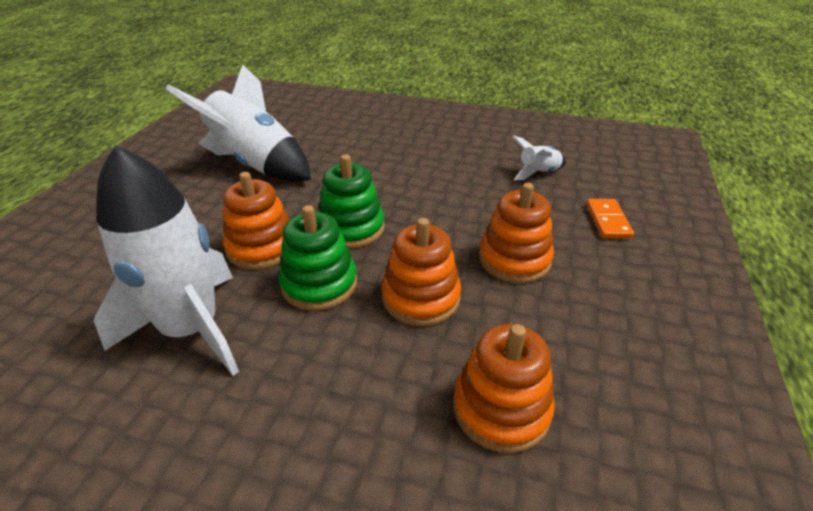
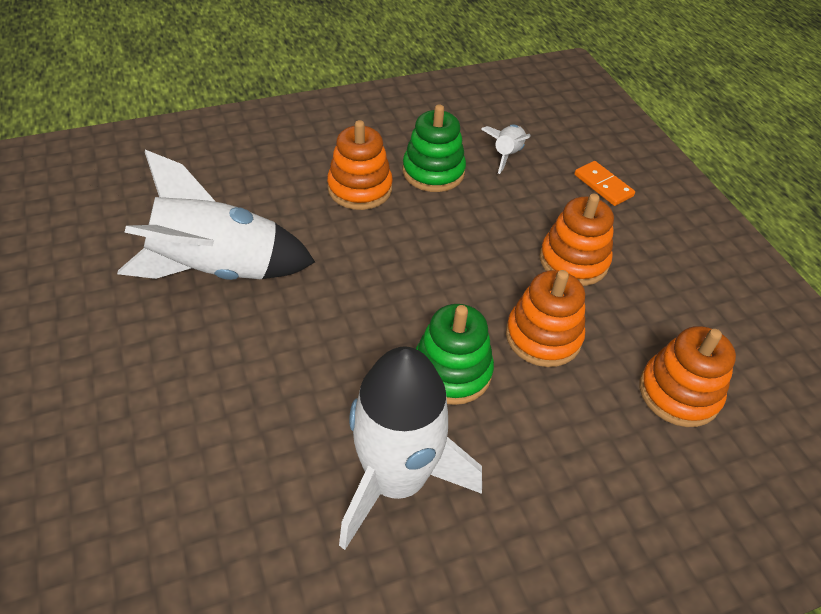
camera: 40 degrees left, 10 degrees up
orange stacking toy [223,172,289,270] -> orange stacking toy moved to [327,120,393,210]
green stacking toy [319,154,385,249] -> green stacking toy moved to [403,104,466,192]

